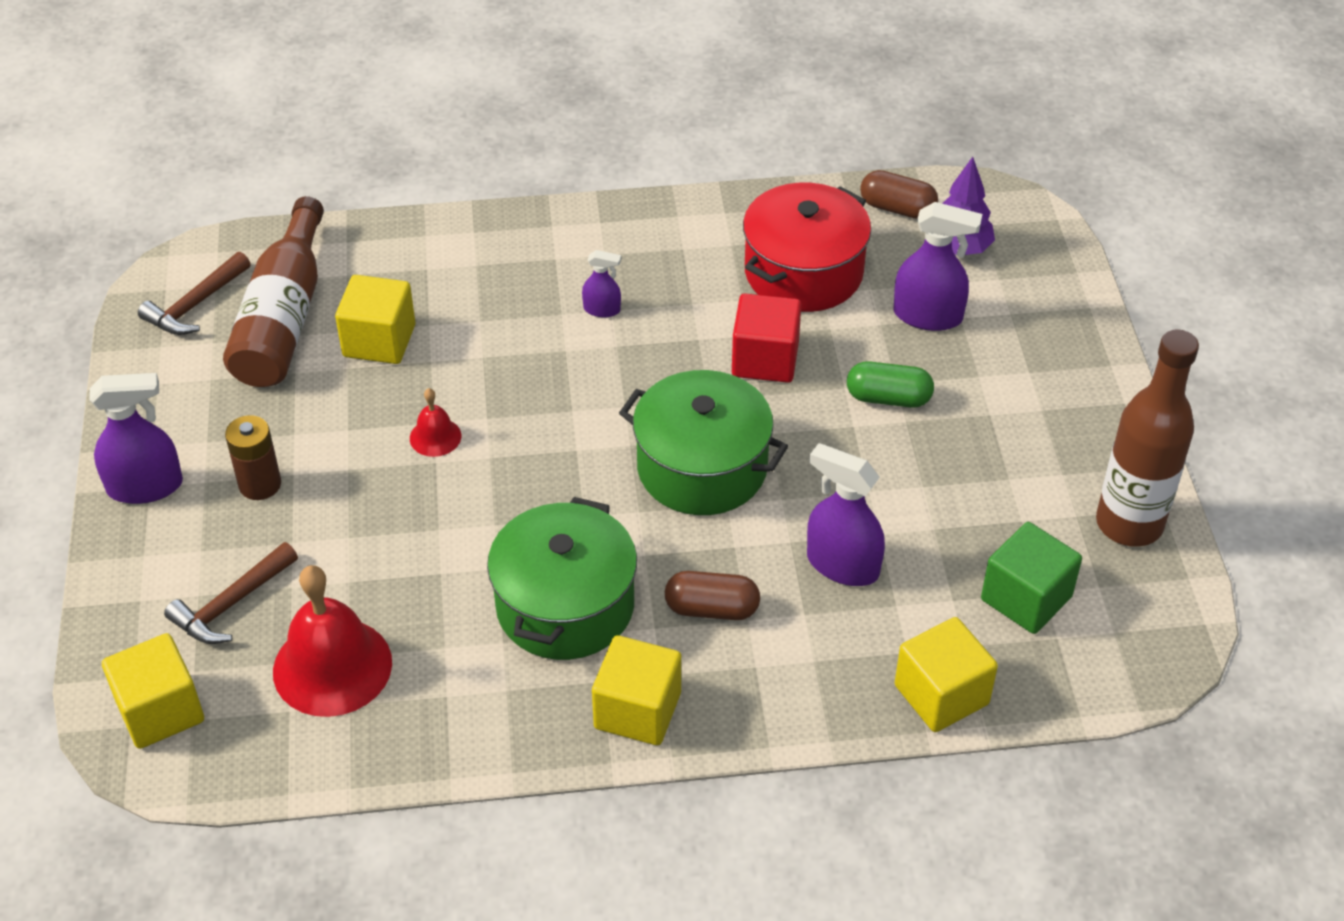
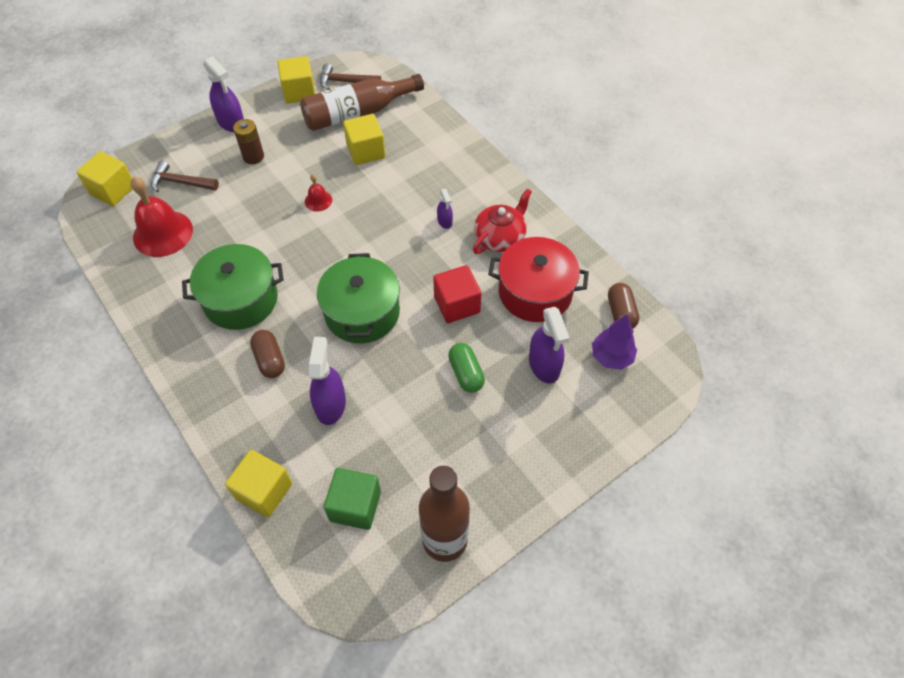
camera: 60 degrees right, 10 degrees up
yellow cube [592,635,681,745] -> yellow cube moved to [278,56,315,104]
none -> red teapot [473,189,532,254]

